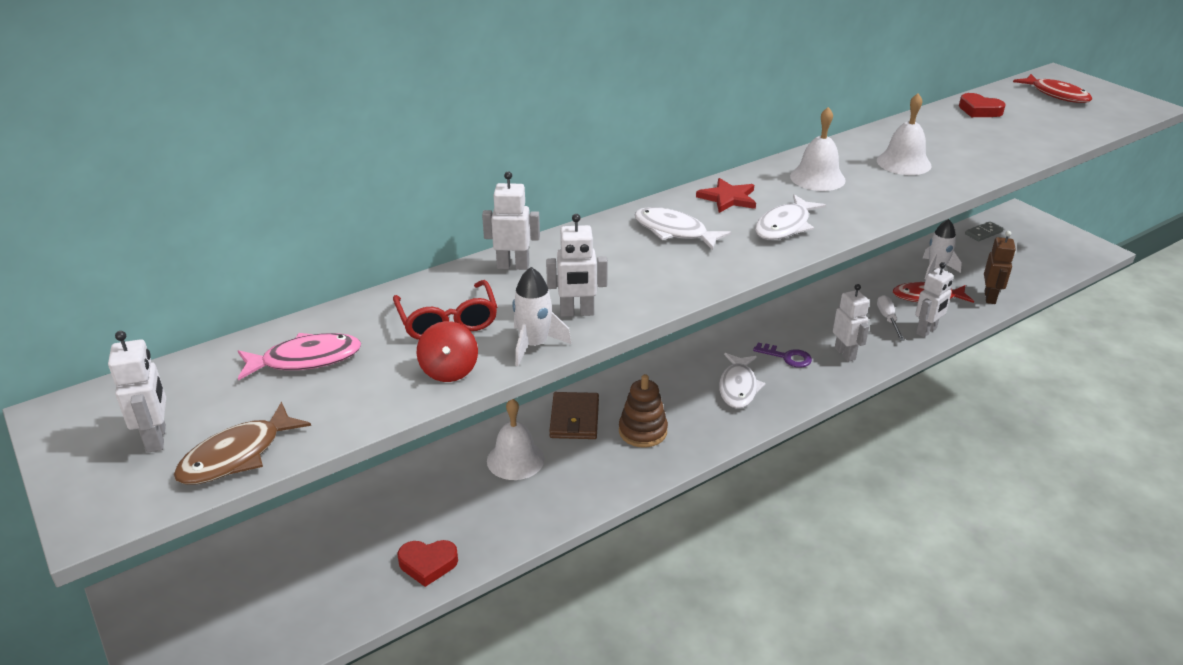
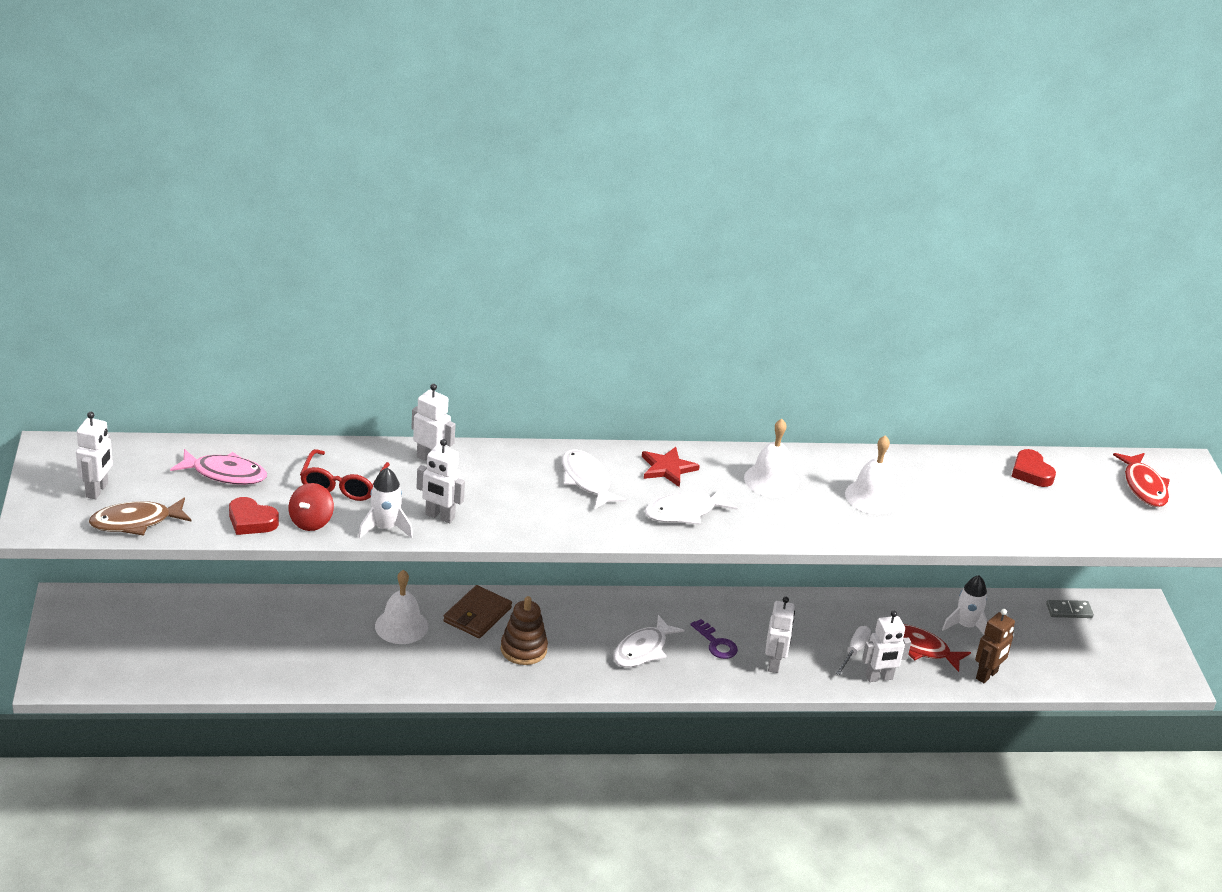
camera: 25 degrees right, 0 degrees up
red heart [397,540,458,587] -> red heart moved to [229,497,279,535]

